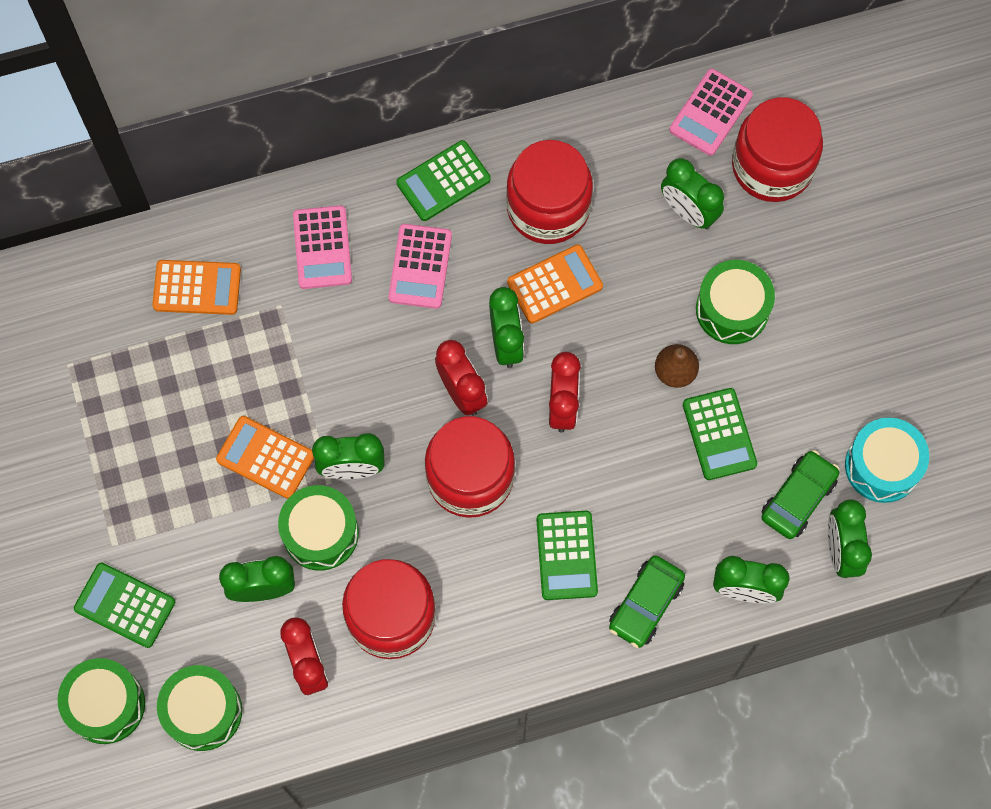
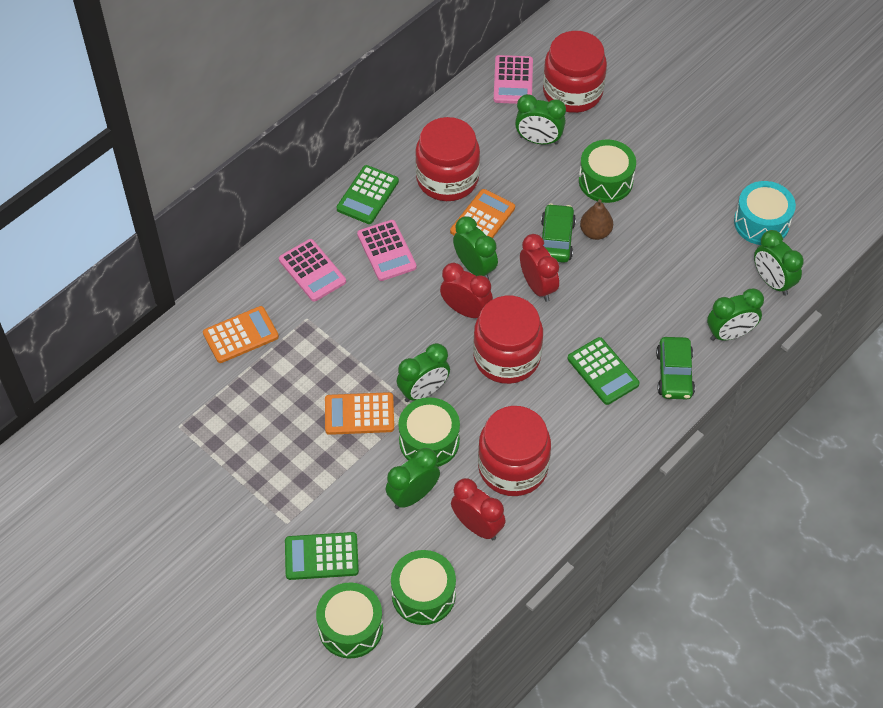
camera: 30 degrees left, 15 degrees down
green calculator [683,388,757,480] -> none
green car [761,450,839,539] -> green car moved to [541,204,576,263]

